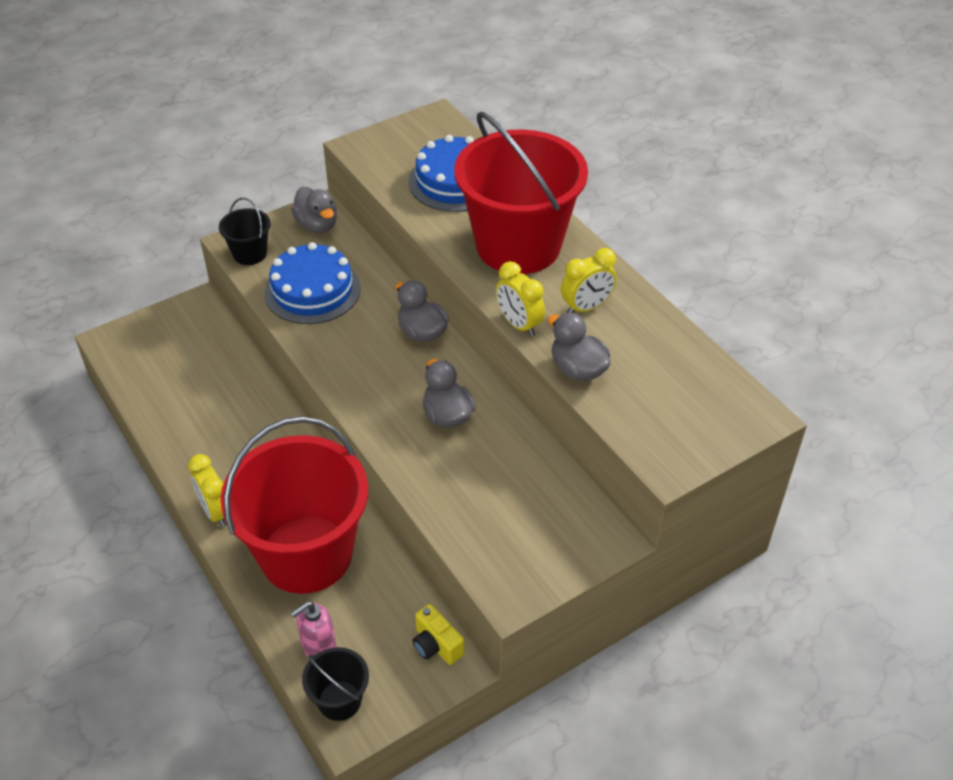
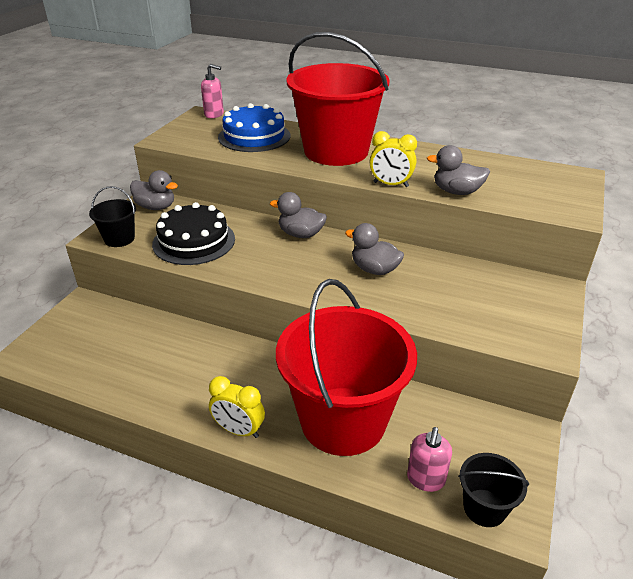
camera: 35 degrees left, 10 degrees down
blue cake [264,242,361,324] -> black cake [152,202,235,265]
yellow camera [413,604,464,665] -> none
yellow clock [561,248,617,313] -> none
none -> pink soap dispenser [201,64,224,118]

